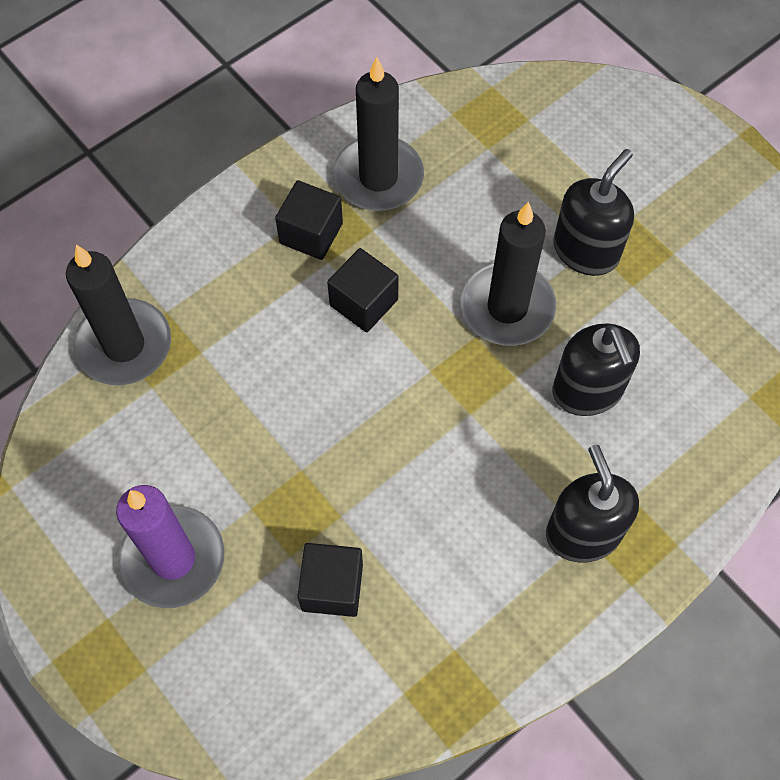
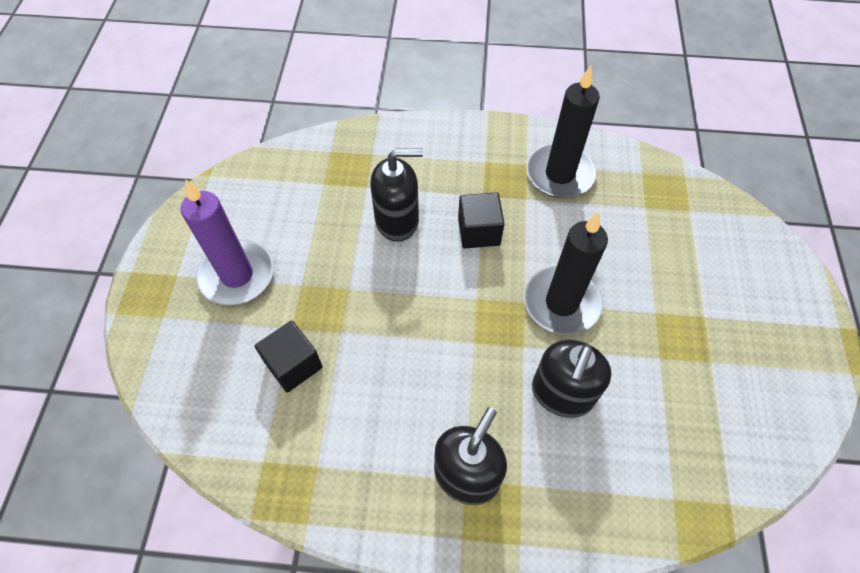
camera: 45 degrees right, 5 degrees down
black candle [66,245,171,385] -> none
black cube [275,180,343,260] -> none
black soap dispenser [553,149,634,276] -> black soap dispenser moved to [370,148,423,242]

